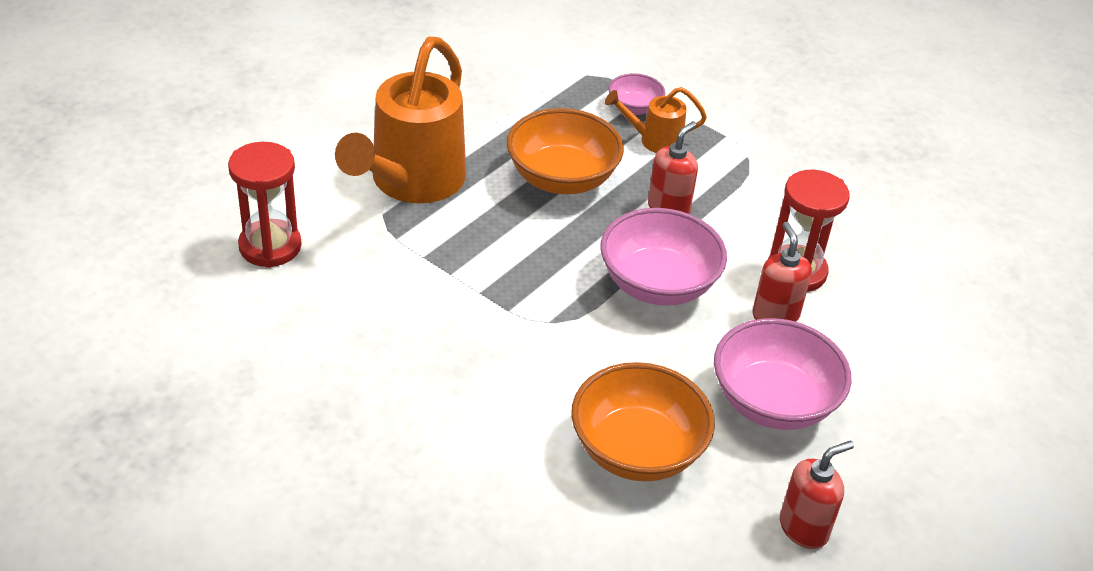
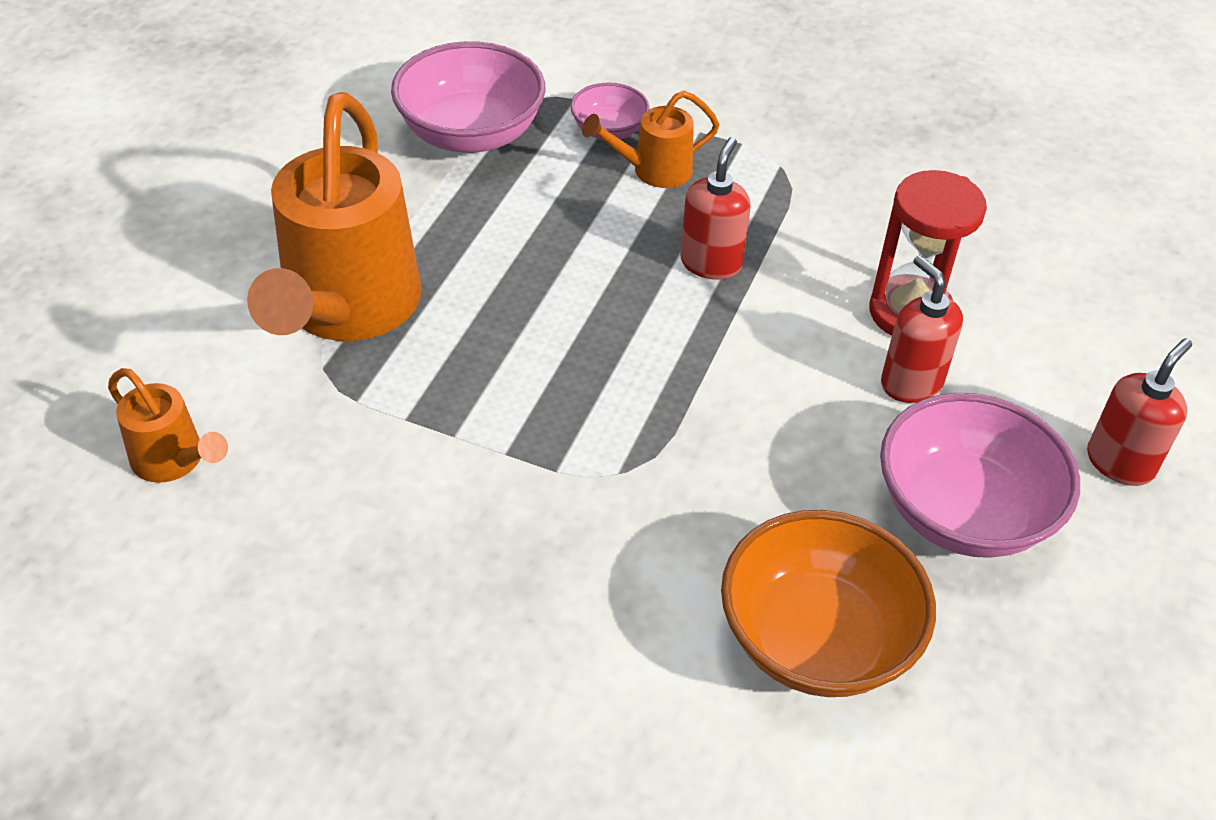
camera: 15 degrees left, 5 degrees up
red hourglass [228,142,302,268] -> orange watering can [108,368,228,483]
orange bowl [507,108,624,194] -> none
pink bowl [600,208,727,306] -> pink bowl moved to [391,41,545,153]
red soap dispenser [780,440,854,549] -> red soap dispenser moved to [1087,338,1192,486]

